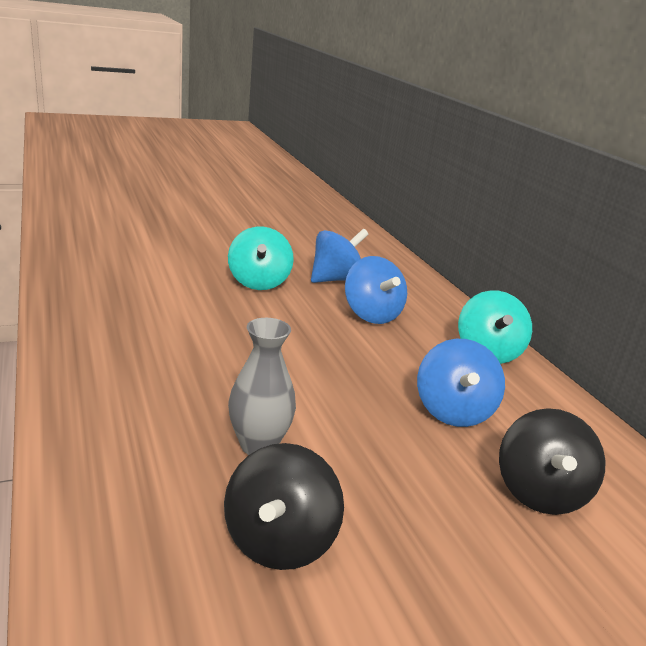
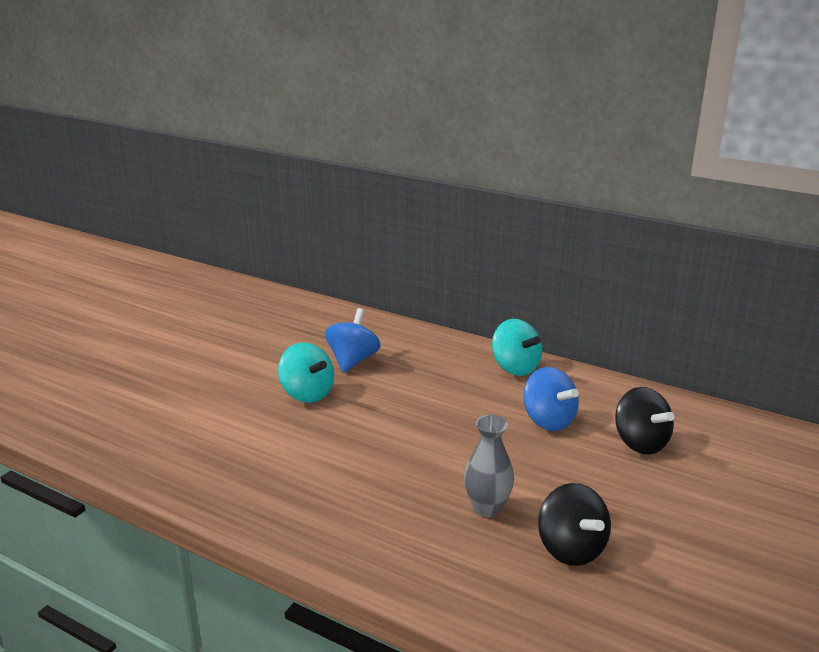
camera: 35 degrees left, 0 degrees up
blue spinning top [345,256,407,324] -> none

